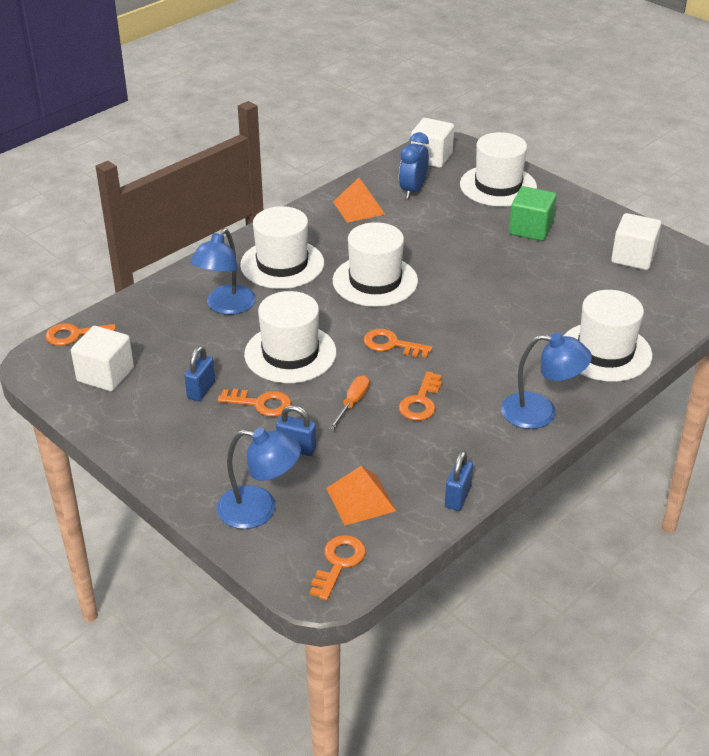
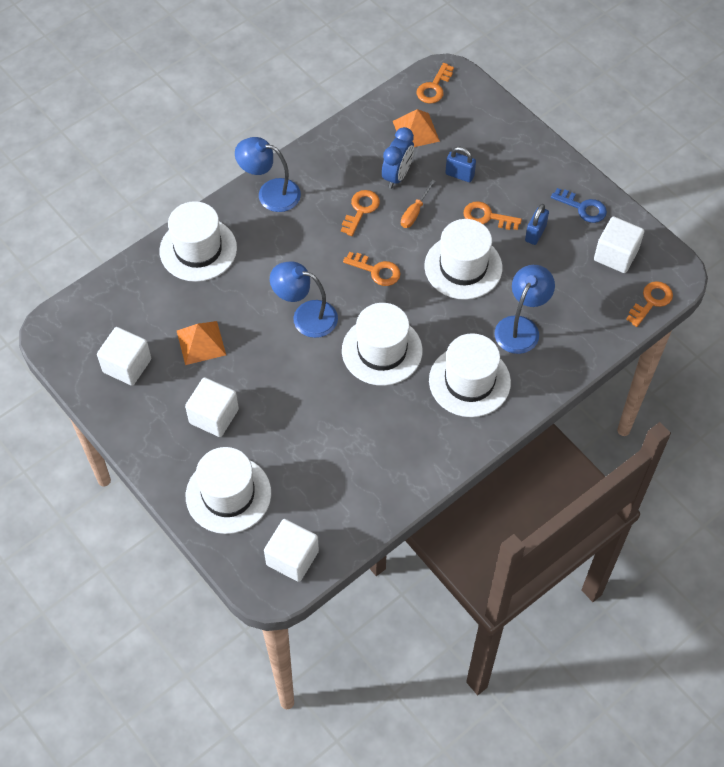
camera: 175 degrees left, 20 degrees up
orange key [45,323,116,346] -> orange key turned 45 degrees counterclockwise [626,281,673,327]
blue lamp [216,428,301,529] -> blue lamp moved to [270,261,338,338]
orange pyramid [333,178,386,223] -> orange pyramid moved to [177,321,226,365]
blue clock [399,132,429,199] -> blue clock moved to [382,127,414,189]
blue padlock [445,451,473,511] -> none
green cube [509,186,557,241] -> white cube [185,377,239,437]
none -> blue key [551,188,607,223]

